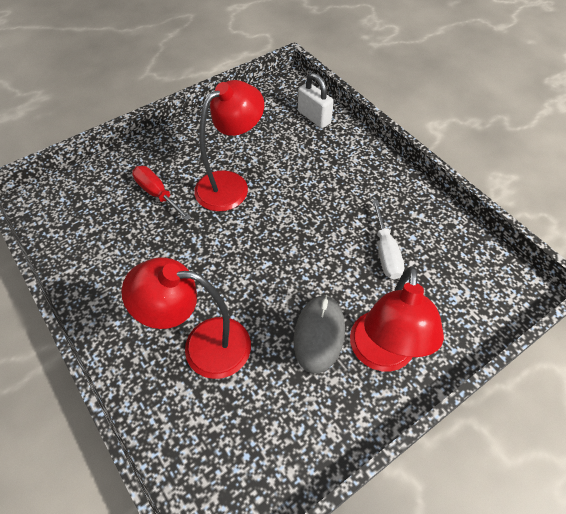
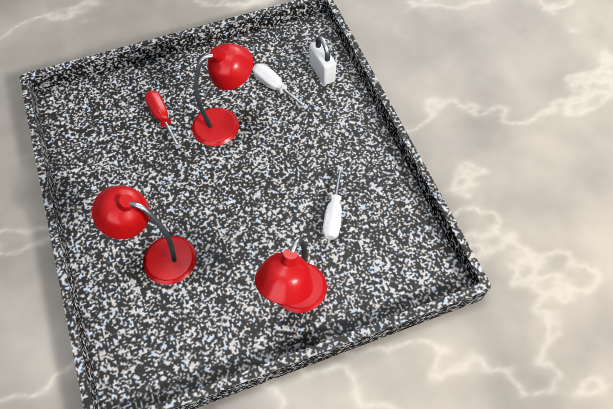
camera: 15 degrees right, 5 degrees up
grey mouse [293,295,345,374] -> none
none -> white screwdriver [253,63,309,110]

